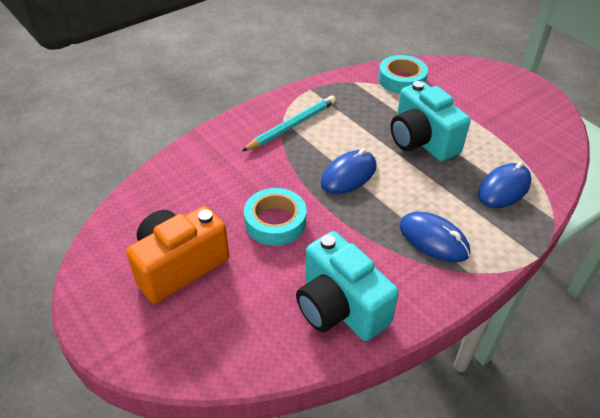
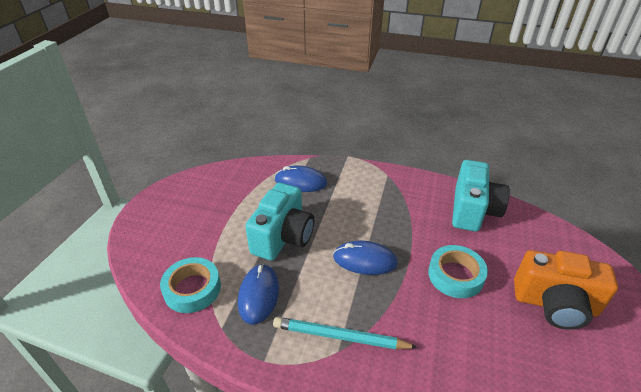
camera: 125 degrees left, 5 degrees down
blue mouse [399,211,470,262] -> blue mouse moved to [238,264,279,325]

